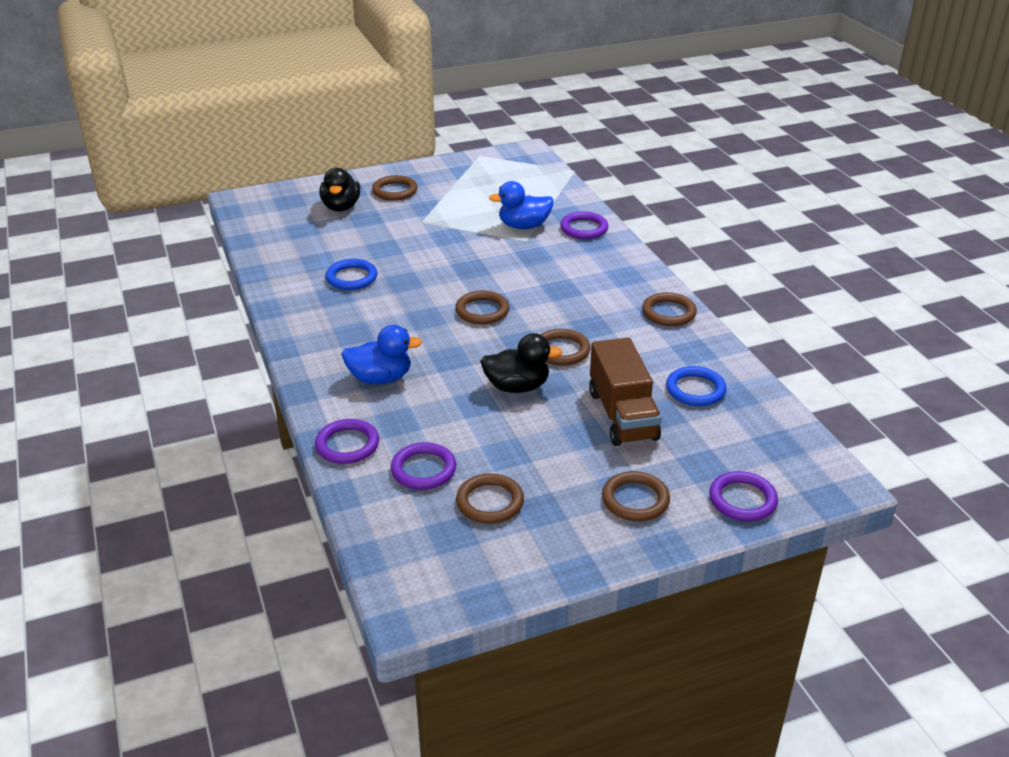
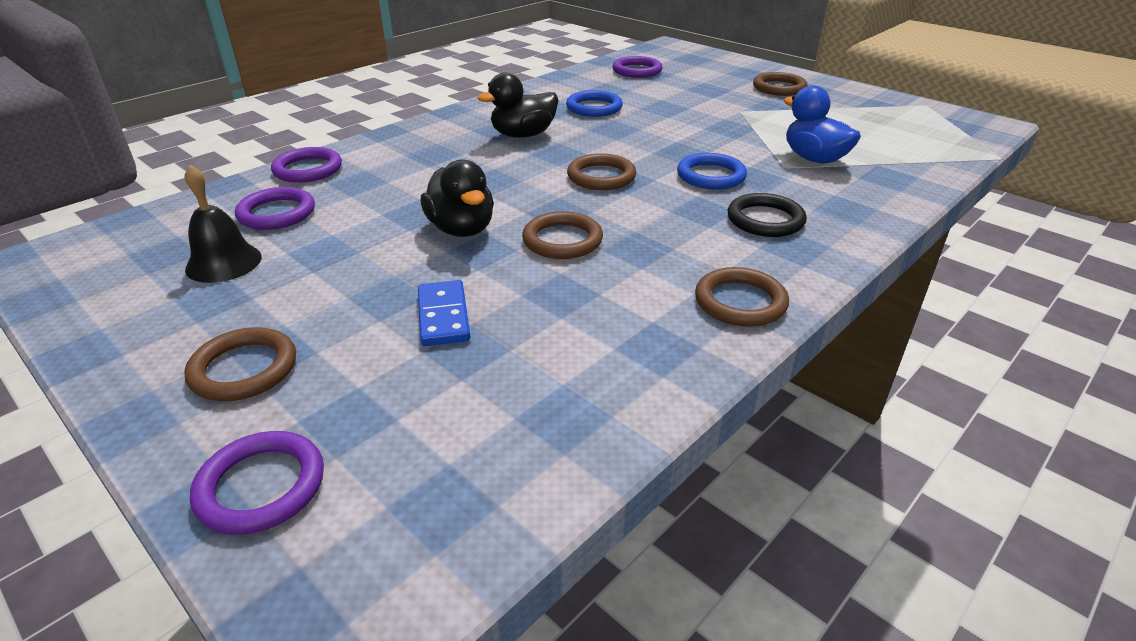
camera: 65 degrees right, 0 degrees up
black duck [319,168,360,212] -> black duck moved to [477,73,559,138]
blue duck [341,325,422,384] -> none
brown ring [456,473,524,524] -> black bell [185,165,262,283]
purple ring [560,211,608,239] -> purple ring moved to [612,56,662,78]
brown truck [589,338,662,446] -> blue domino [418,280,470,346]
blue ring [666,366,727,406] -> blue ring moved to [677,153,747,189]
none -> black ring [728,193,807,237]

